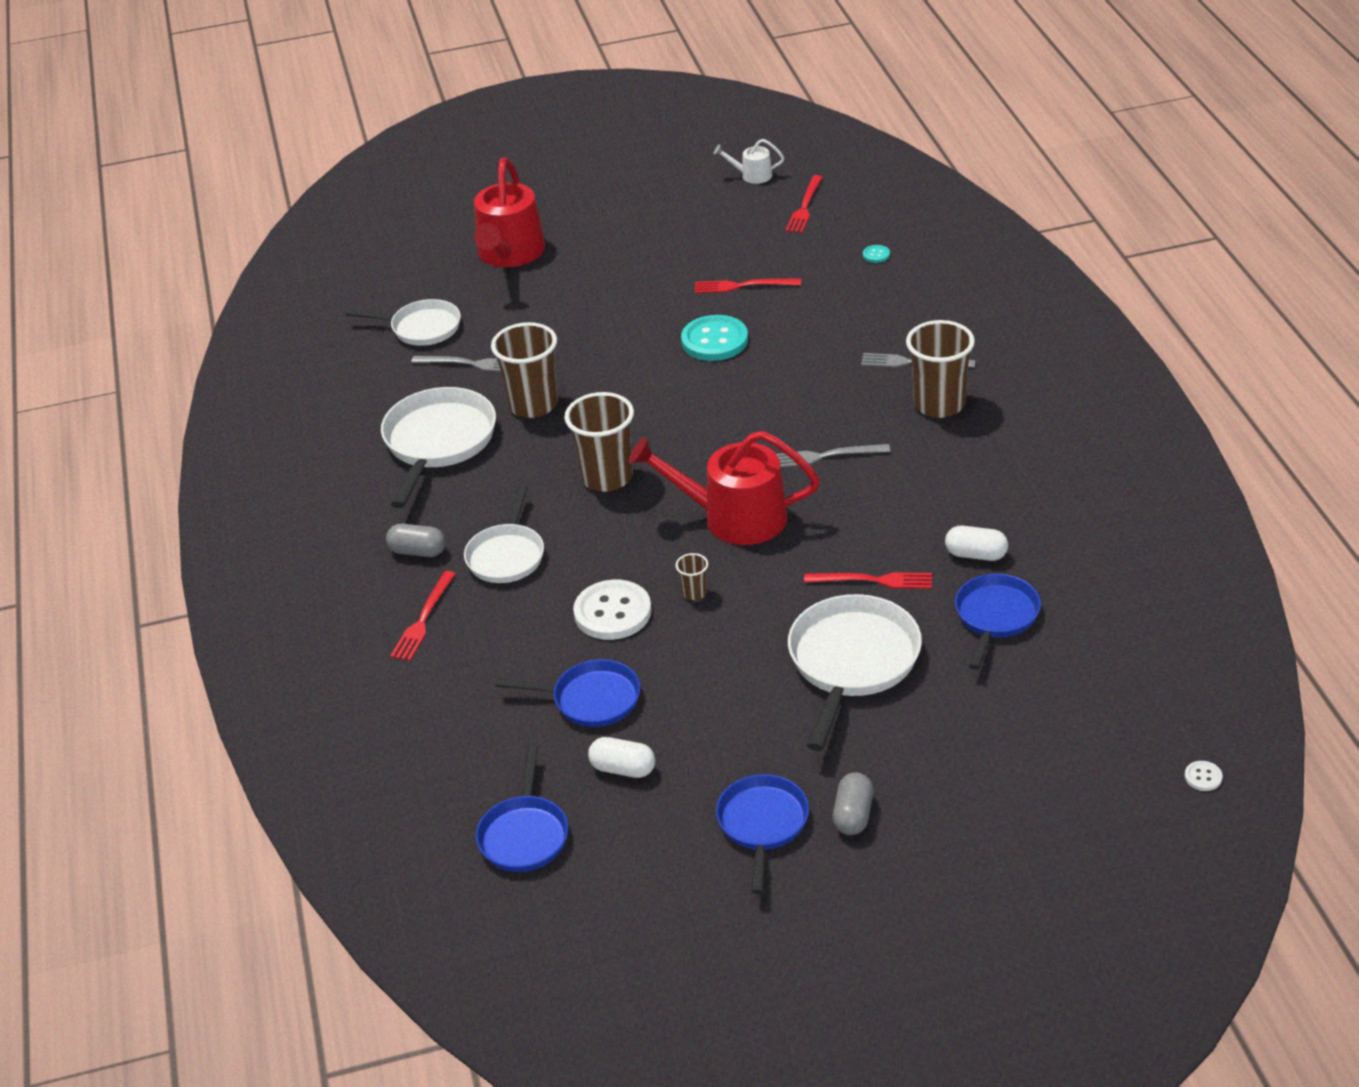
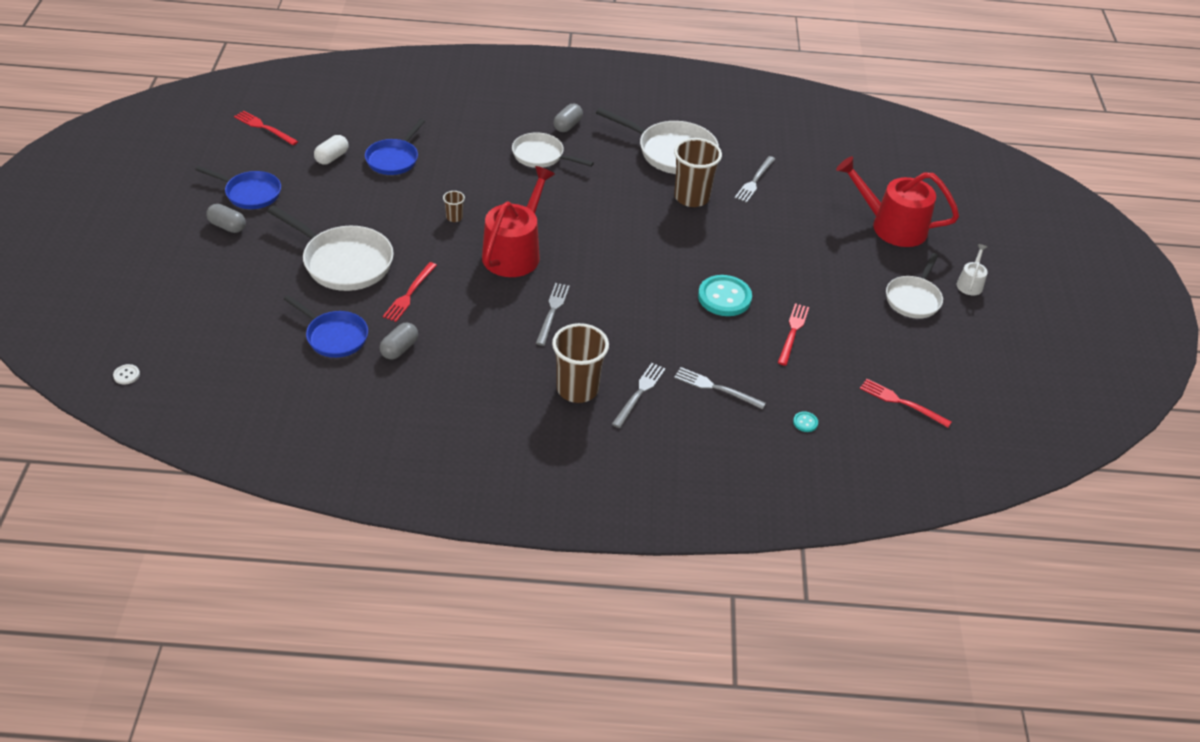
camera: 100 degrees right, 5 degrees up
white pan [346,299,461,346] -> white pan moved to [886,253,943,319]
red fork [390,571,456,661] -> red fork moved to [234,111,298,145]
blue pan [476,745,568,872] -> none
brown cup [564,392,634,492] -> none
white button [573,580,651,640] -> none
white watering can [713,139,784,184] -> white watering can moved to [957,244,988,296]
white capsule [945,526,1008,561] -> grey capsule [380,323,418,359]
none -> grey fork [674,367,766,409]

